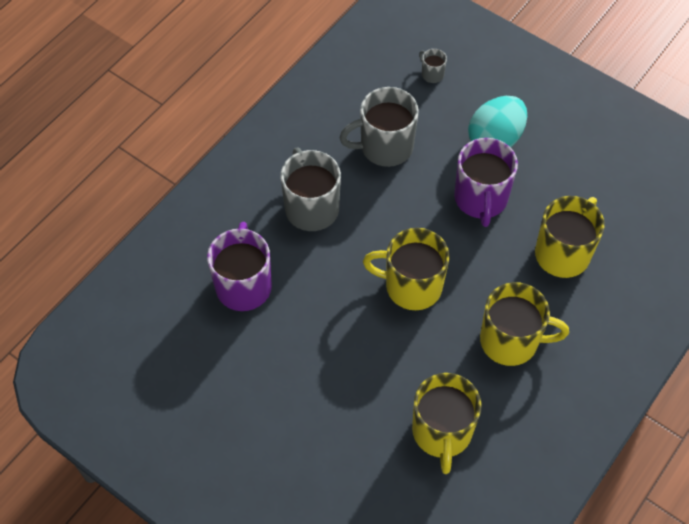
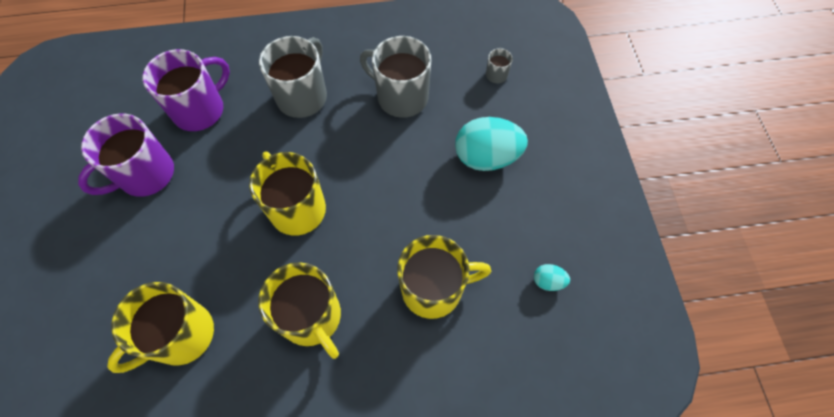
camera: 45 degrees right, 5 degrees up
purple mug [454,138,518,227] -> purple mug moved to [78,114,174,197]
none -> turquoise egg [534,264,570,291]

